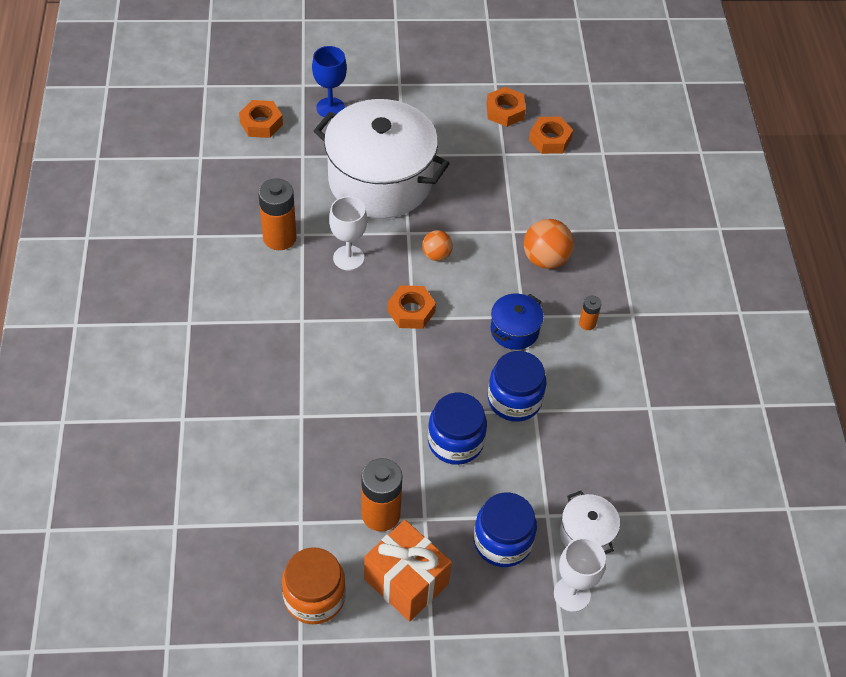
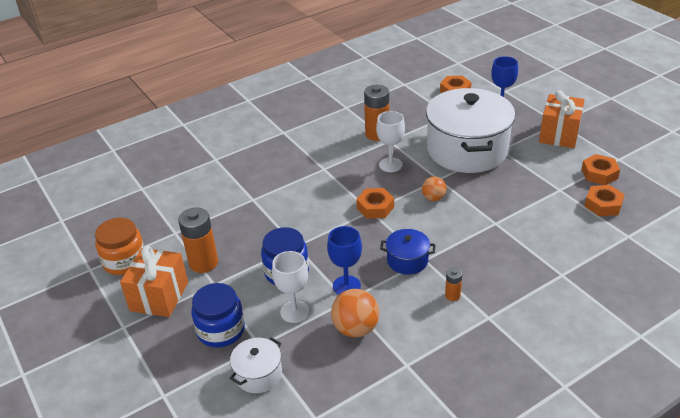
camera: 65 degrees right, 15 degrees down
blue jar [488,351,546,422] -> blue goblet [327,226,362,295]
orange ball [524,219,574,269] -> orange ball moved to [331,289,379,337]
white goblet [554,538,606,612] -> white goblet moved to [272,251,309,323]
none -> orange gift [539,90,585,148]

